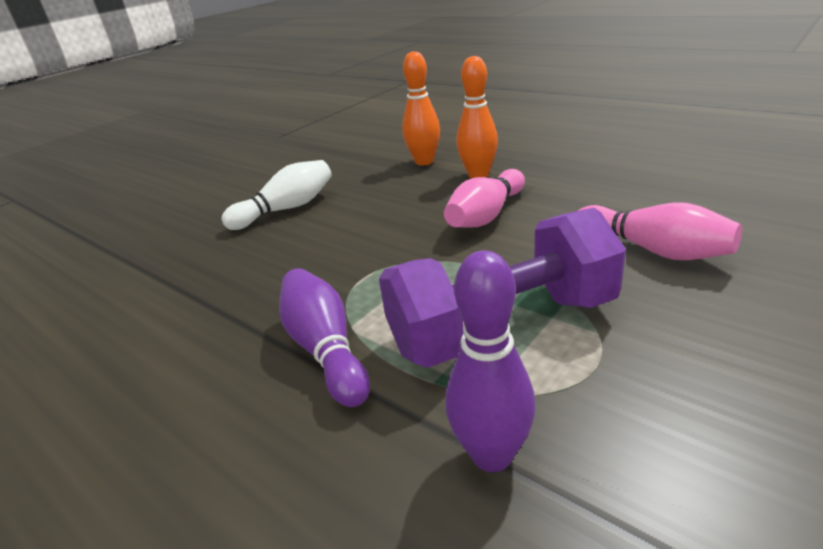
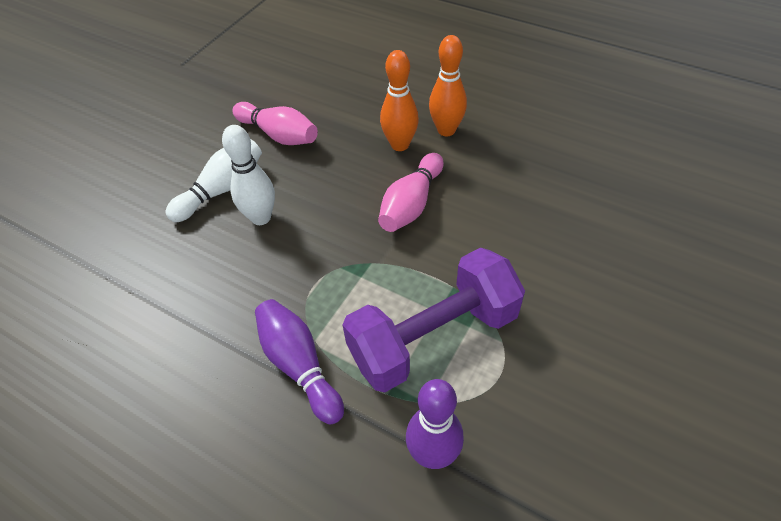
camera: 10 degrees left, 20 degrees up
orange bowling pin [402,51,440,165] -> orange bowling pin moved to [429,35,467,136]
pink bowling pin [578,202,742,260] -> pink bowling pin moved to [232,102,318,145]
none -> white bowling pin [222,125,275,225]

